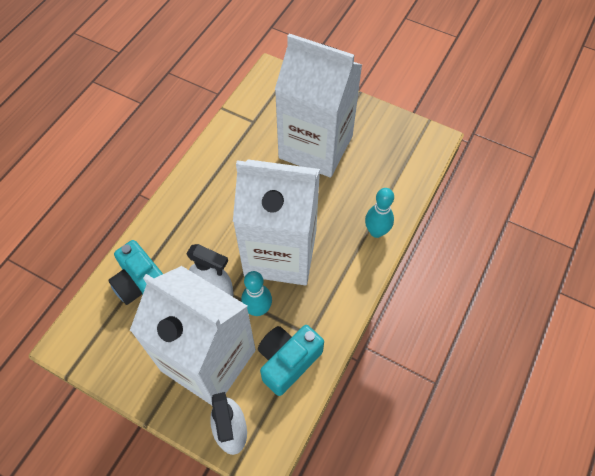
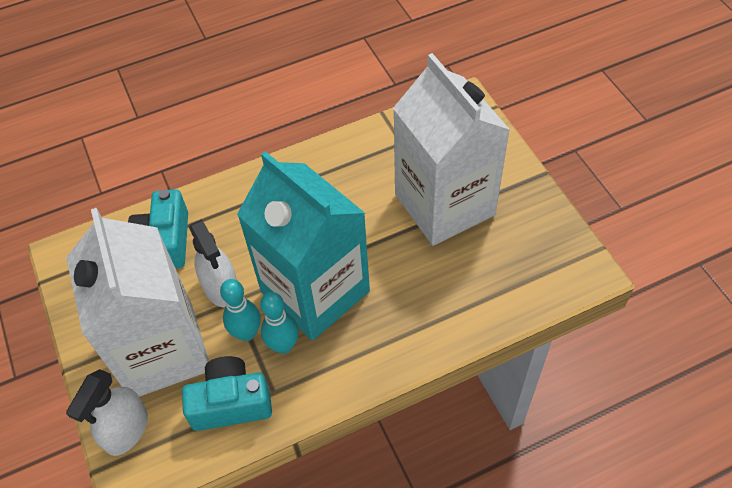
camera: 40 degrees right, 5 degrees down
white carton [233,159,320,286] -> turquoise carton [237,151,370,341]
turquoise bowling pin [365,188,394,238] -> turquoise bowling pin moved to [260,292,299,354]

